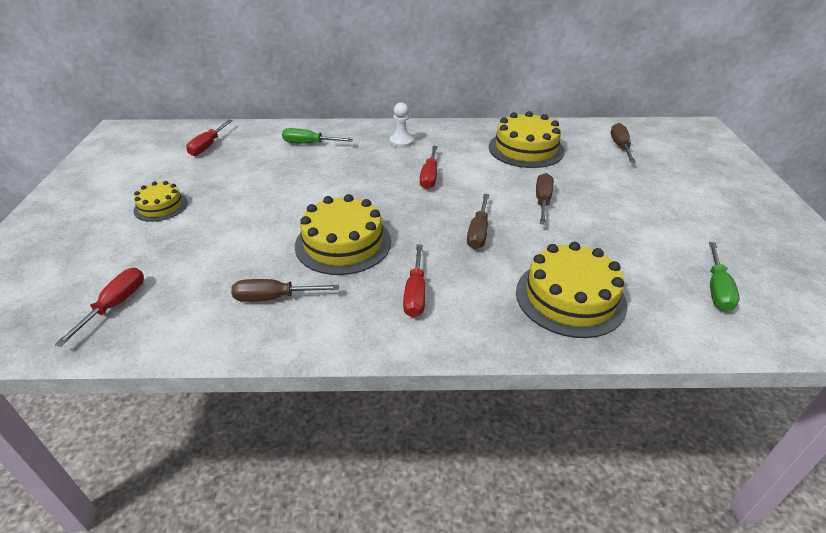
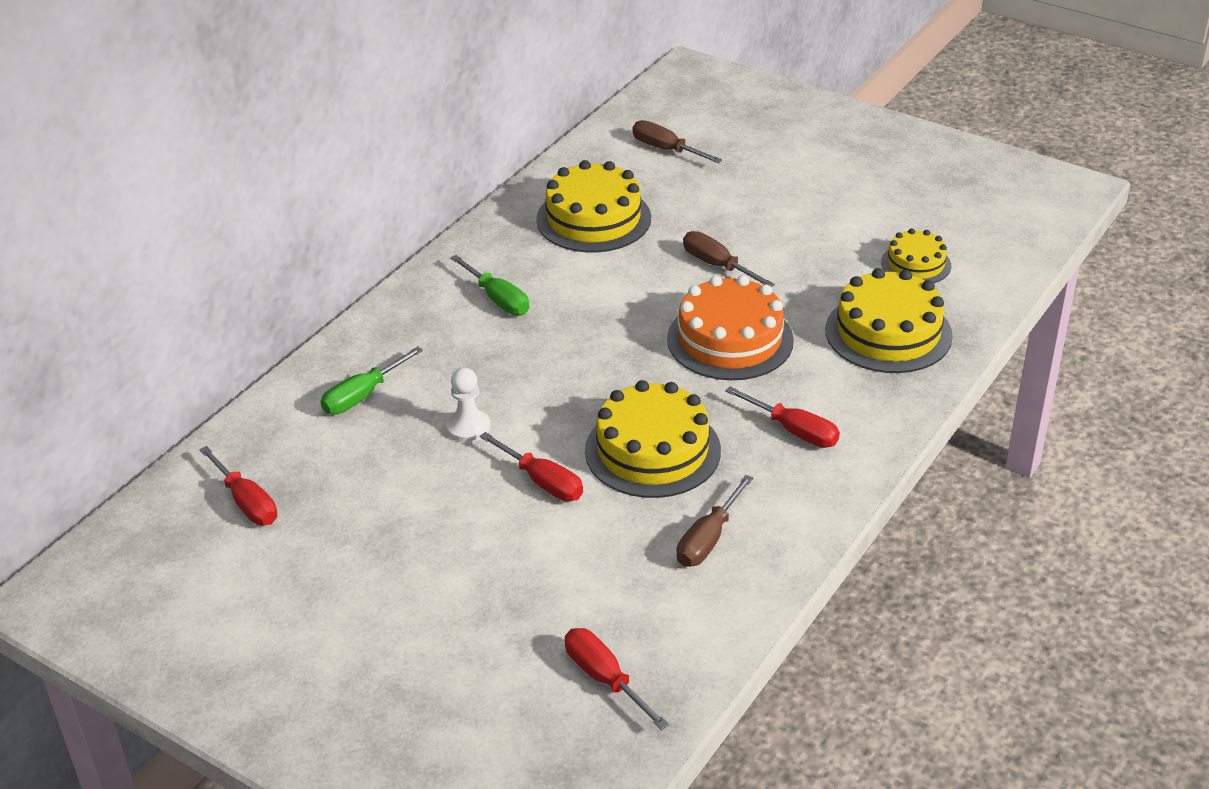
camera: 55 degrees left, 0 degrees up
yellow cake [133,181,188,222] -> yellow cake moved to [881,228,951,283]
white pawn [389,102,414,148] -> white pawn moved to [446,368,491,443]
red screwdriver [420,146,438,189] -> red screwdriver moved to [480,432,583,501]
brown screwdriver [467,194,489,249] -> orange cake [667,275,794,380]
green screwdriver [709,242,739,311] -> green screwdriver moved to [450,255,529,315]

